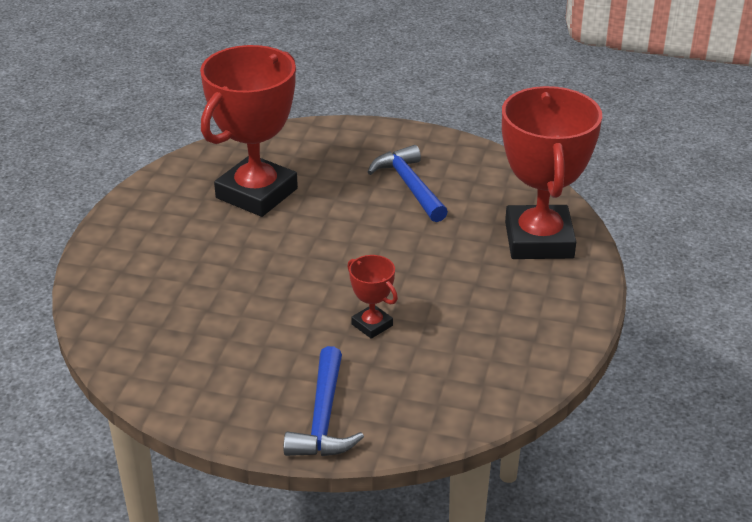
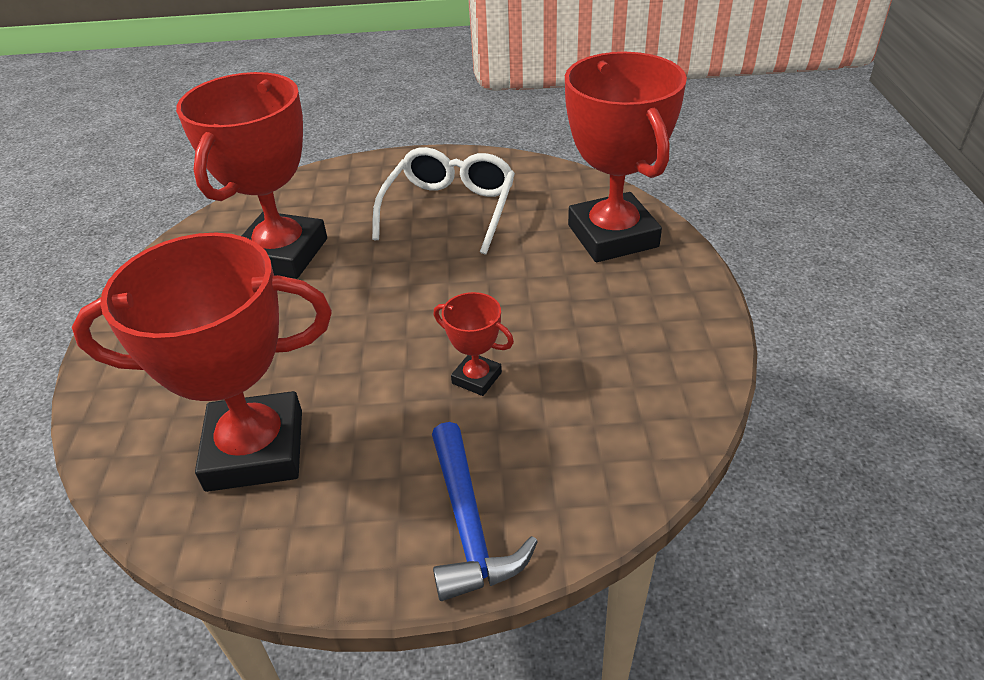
camera: 15 degrees left, 5 degrees up
blue hammer [367,145,448,222] -> white glasses [372,147,515,255]
none -> red trophy [72,233,332,492]

